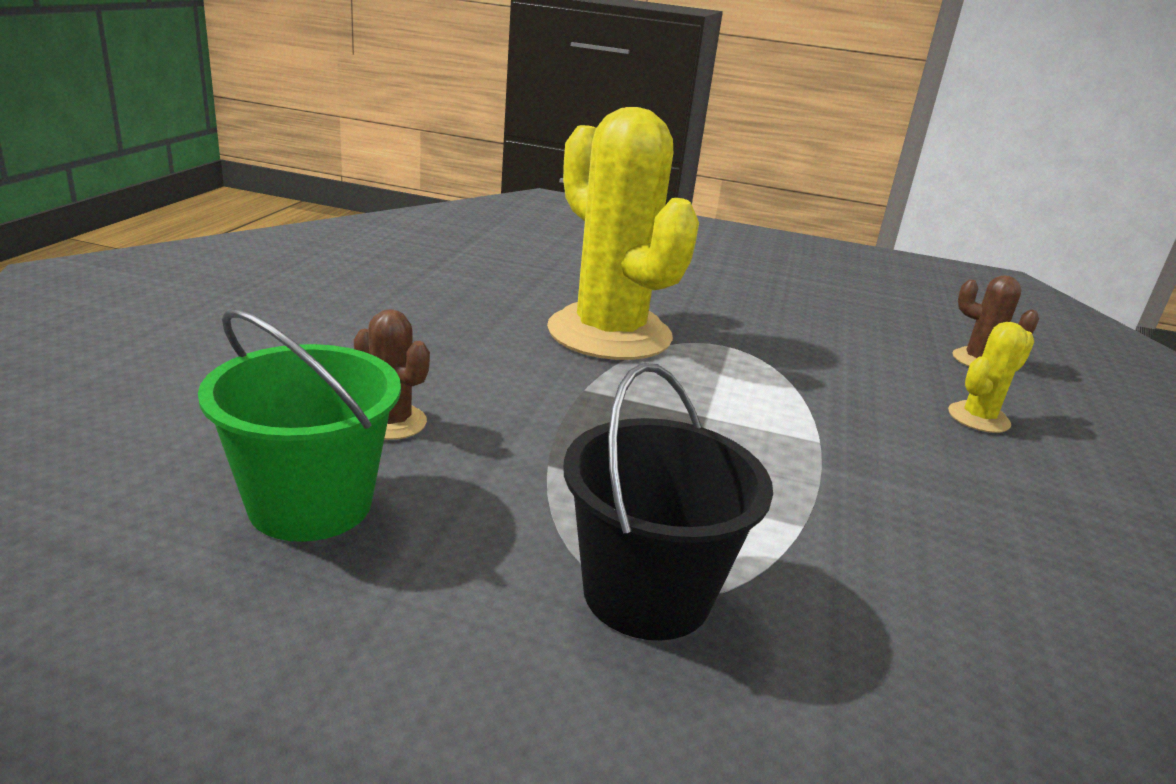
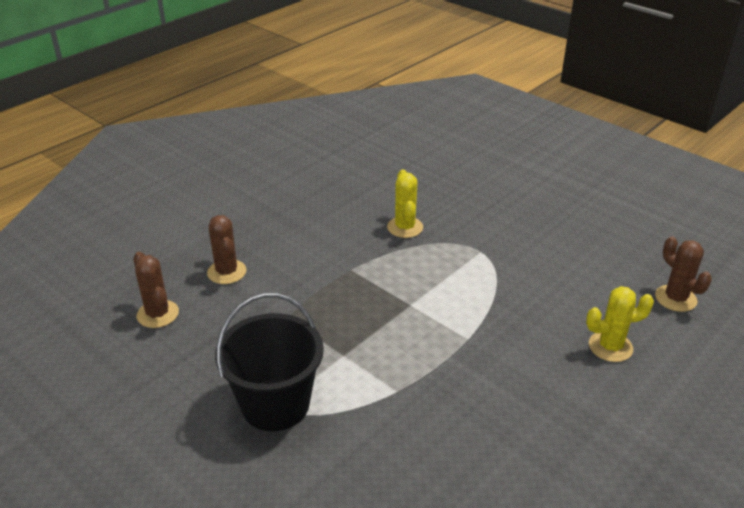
camera: 30 degrees right, 10 degrees up
green bucket [198,309,401,542] -> brown cactus [133,252,179,328]
yellow cactus [547,107,699,360] -> yellow cactus [387,169,423,238], size x0.43

